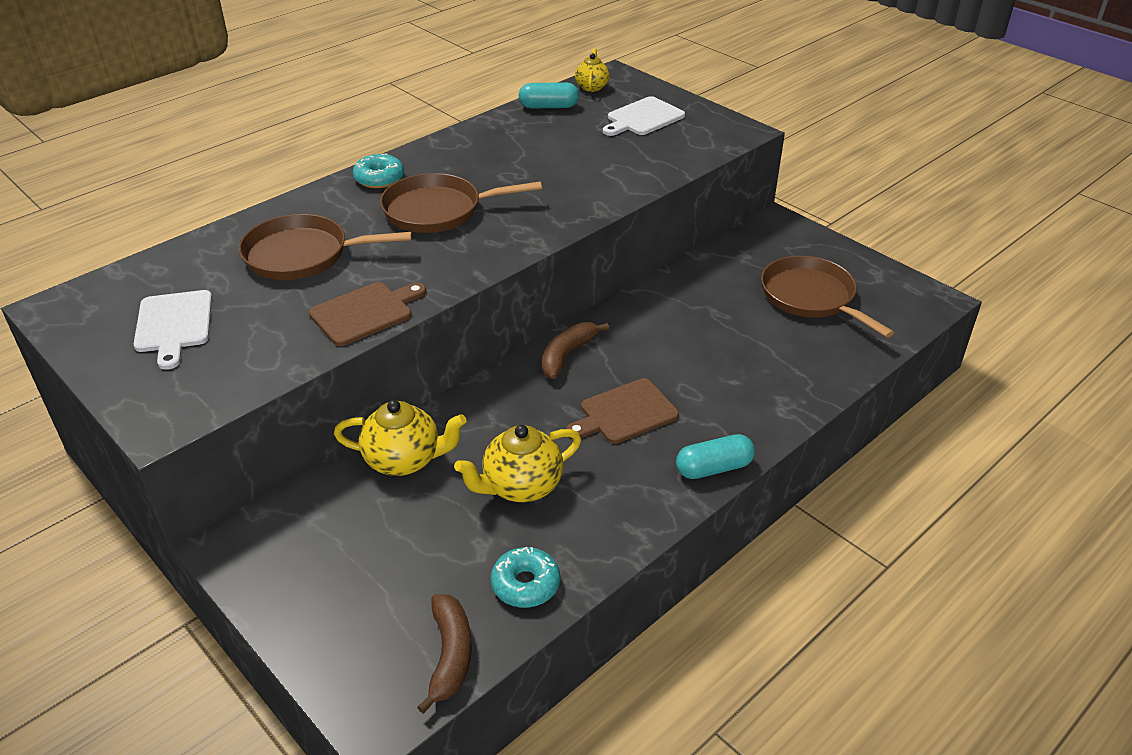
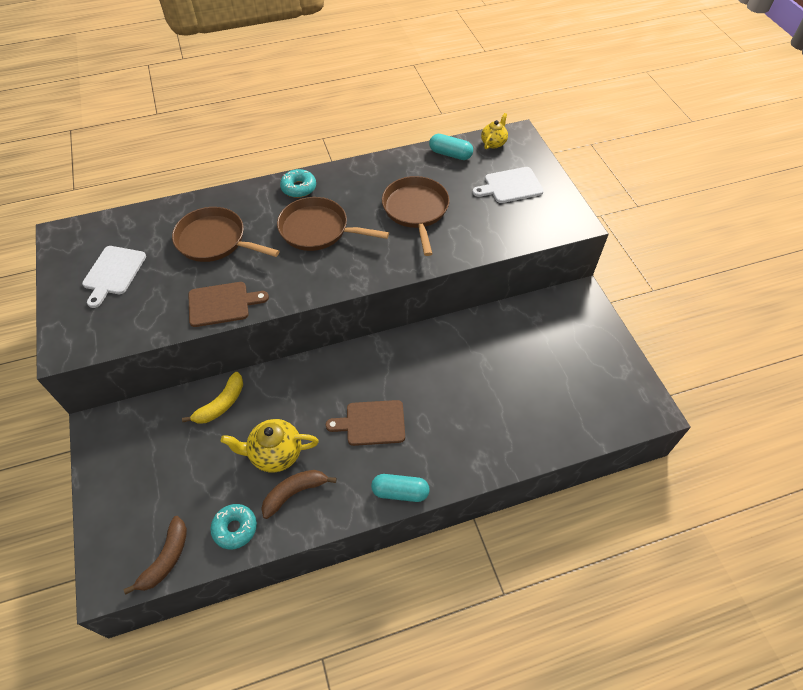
camera: 25 degrees right, 15 degrees up
yellow teapot [334,400,467,476] -> yellow banana [182,372,243,424]
brown banana [542,322,610,379] -> brown banana moved to [261,470,337,519]
brown pan [761,256,894,338] -> brown pan moved to [382,176,450,256]

